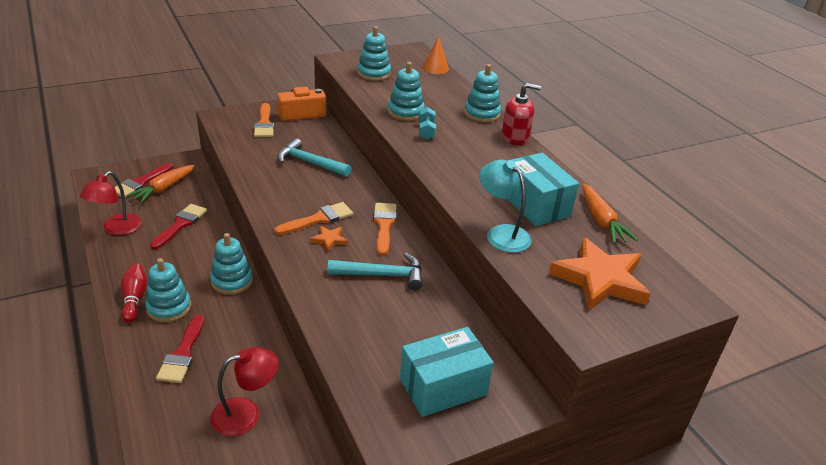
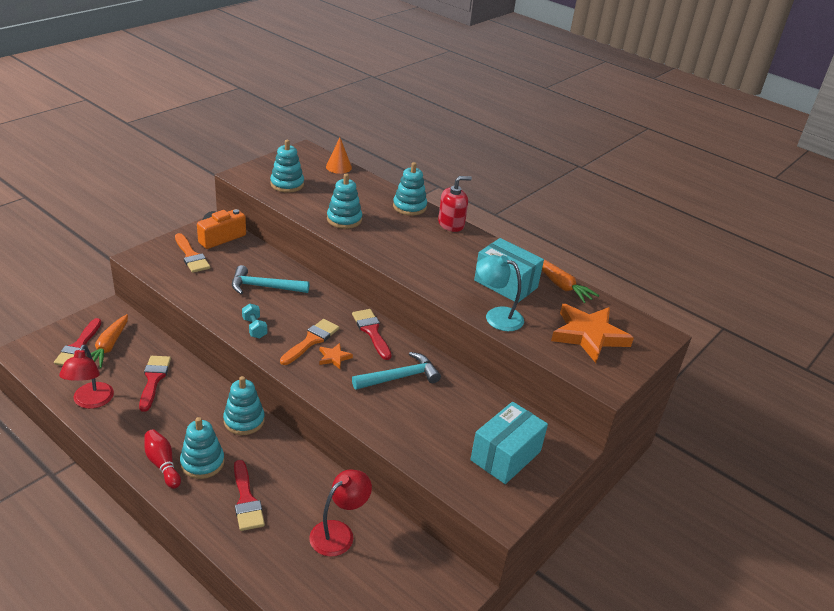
camera: 25 degrees left, 0 degrees up
orange brush [373,203,397,256] -> red brush [352,309,392,360]
turquoise dumbbell [419,107,436,140] -> turquoise dumbbell moved to [242,304,267,339]

